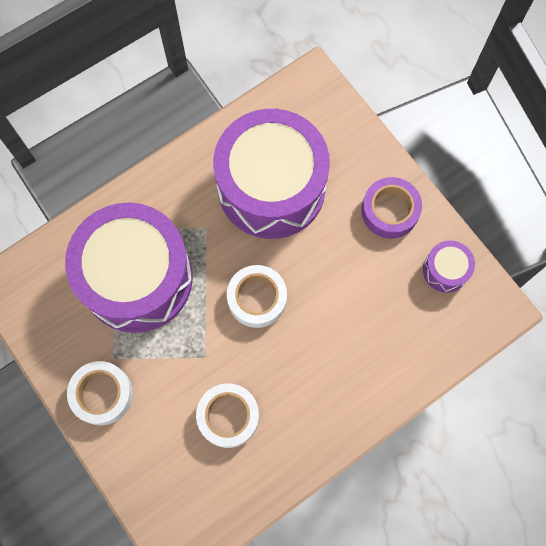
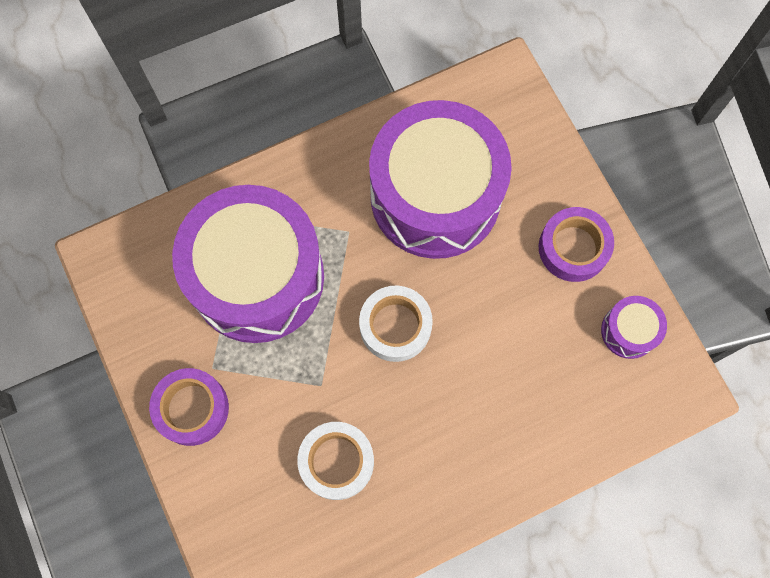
camera: 10 degrees right, 0 degrees up
white tape [67,361,133,425] -> purple tape [149,368,229,446]

